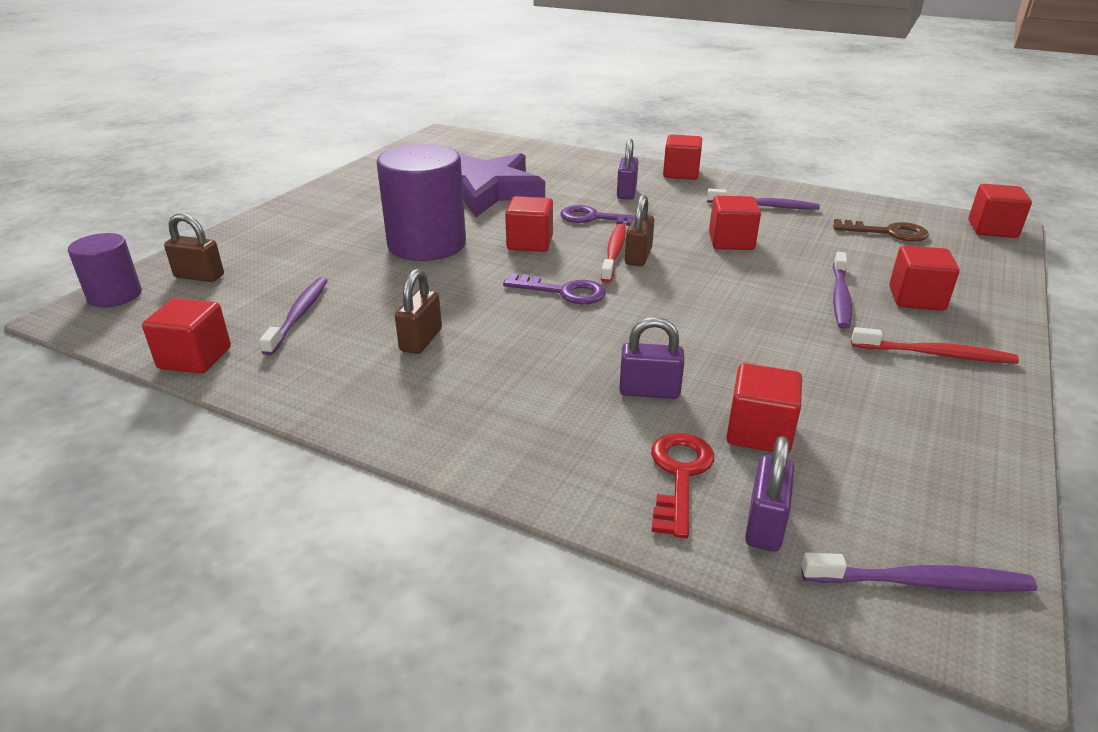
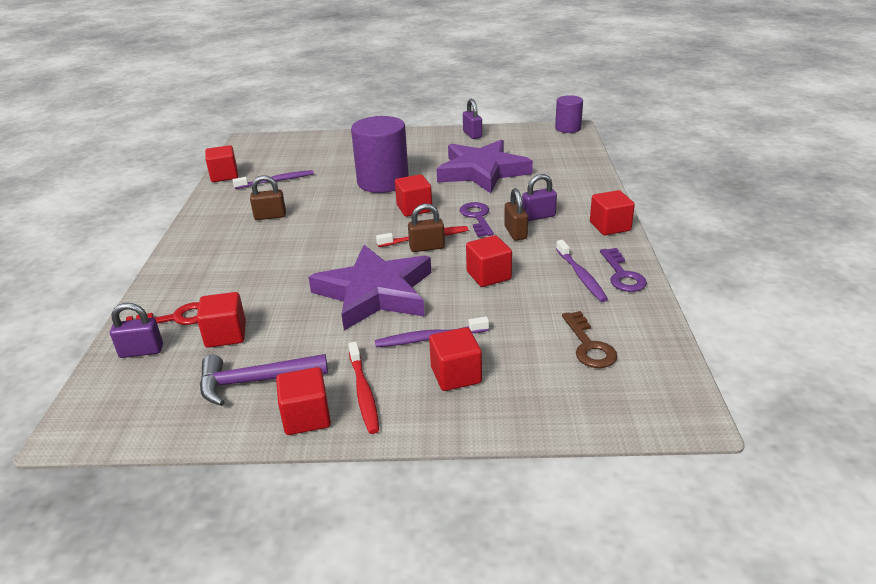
camera: 65 degrees right, 0 degrees up
purple cylinder [68,233,142,307] -> purple cylinder moved to [555,95,583,133]
brown padlock [164,213,224,282] -> brown padlock moved to [504,188,528,240]
purple key [503,273,606,304] -> purple key moved to [600,248,647,292]
purple padlock [619,317,685,399] -> purple padlock moved to [463,99,482,139]
purple toothbrush [801,552,1037,592] -> none
red cube [968,184,1032,238] -> red cube moved to [276,367,331,435]
none -> purple hammer [200,354,328,406]
none -> purple star [308,245,431,330]

